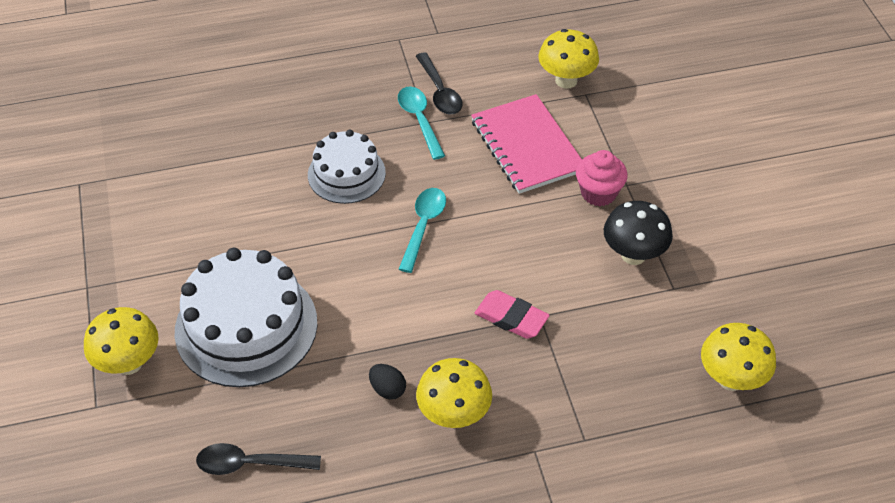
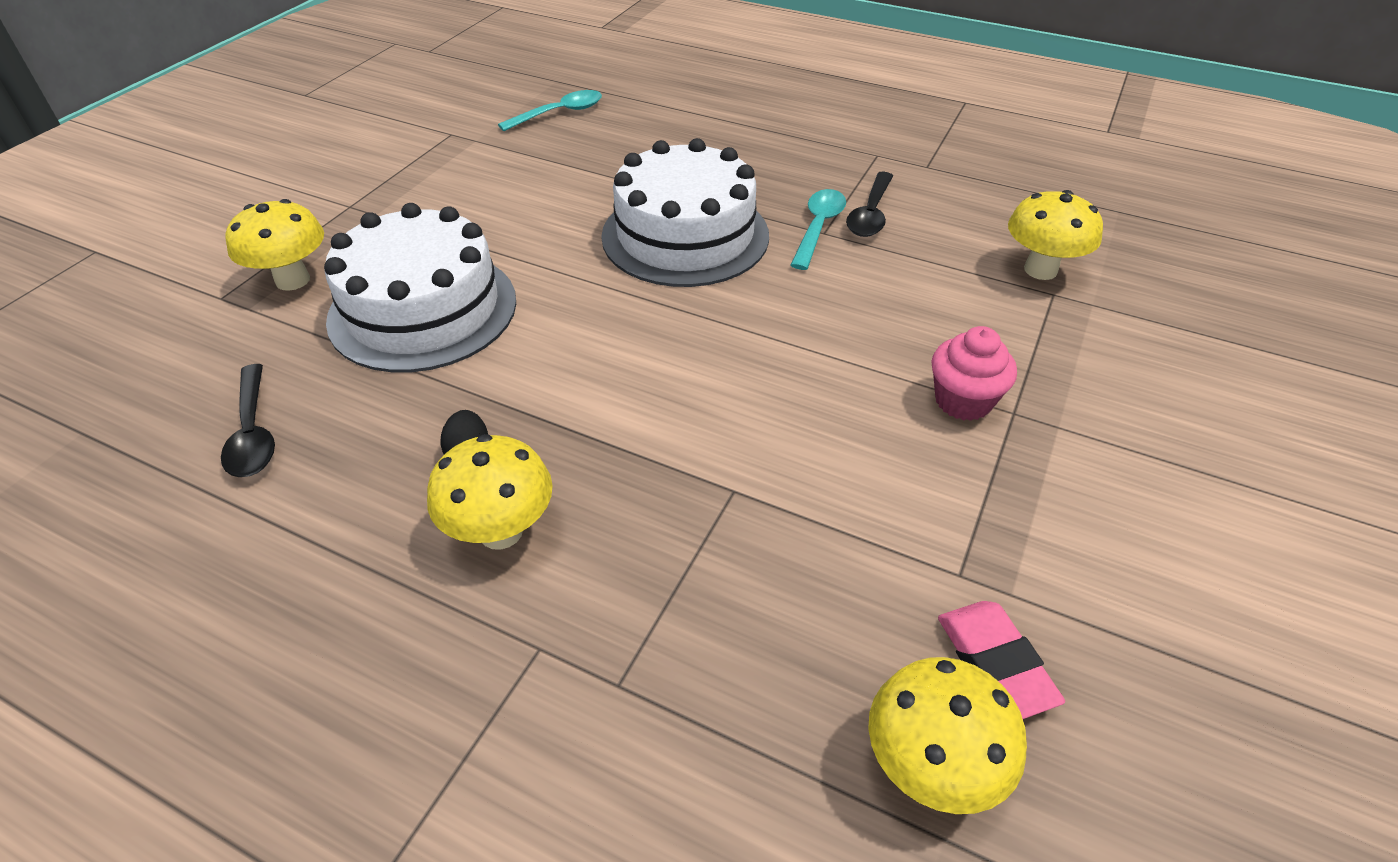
camera: 40 degrees right, 5 degrees down
black spoon [196,443,321,475] -> black spoon turned 150 degrees counterclockwise [221,364,275,477]
white cake [308,130,386,204] -> white cake [601,138,769,287], size x1.64
turquoise spoon [399,188,446,273] -> turquoise spoon moved to [498,90,602,131]
pink notebook [471,94,582,194] -> none
pink eraser [475,290,550,339] -> pink eraser moved to [938,601,1065,719]
black mushroom [604,201,673,265] -> none

